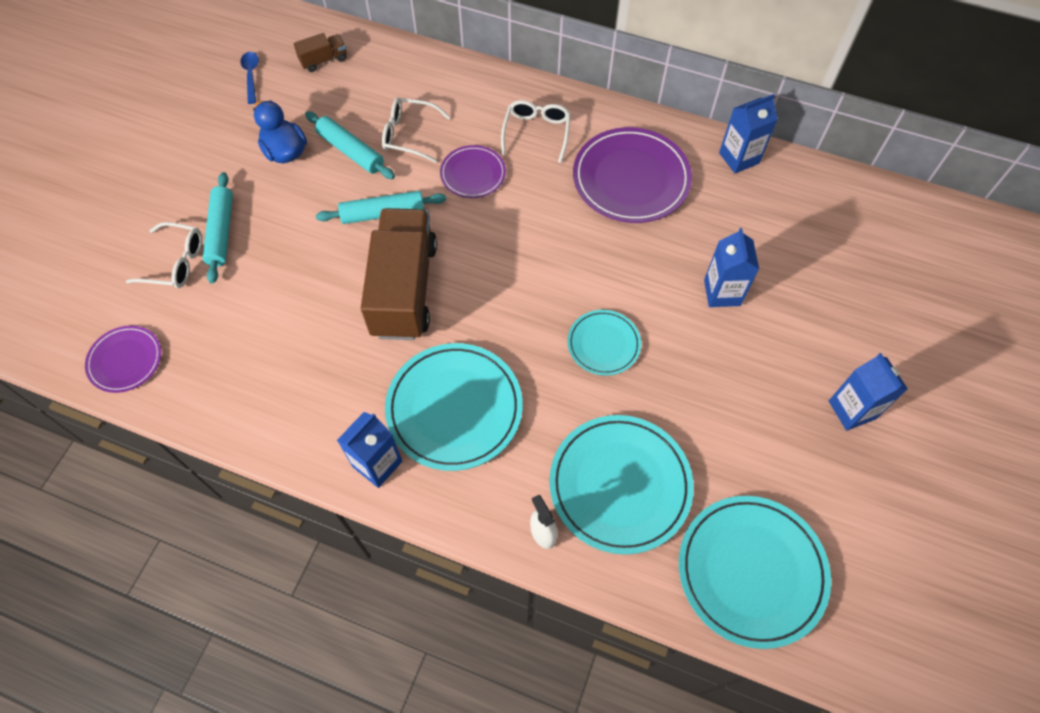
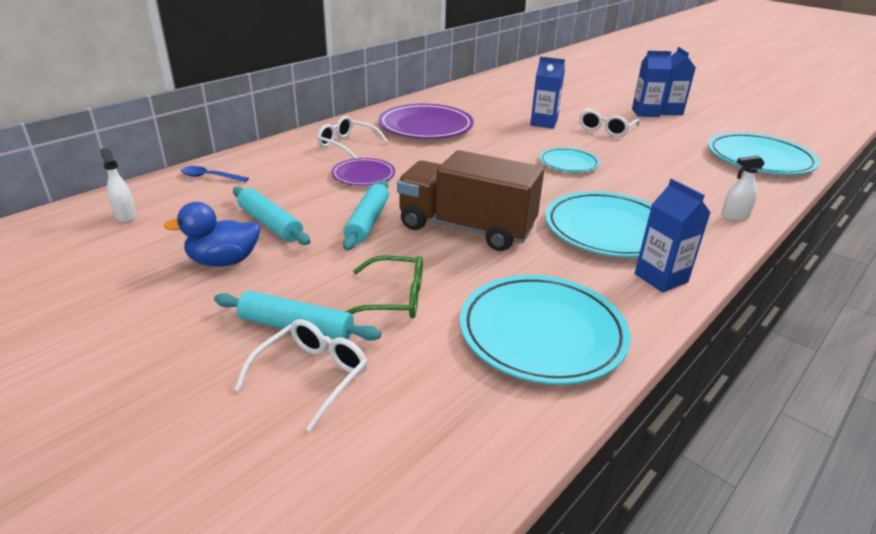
camera: 70 degrees left, 30 degrees down
purple plate [85,326,161,393] -> none
blue spoon [240,52,259,104] -> blue spoon moved to [181,166,249,182]
brown truck [293,33,347,72] -> white spray bottle [100,148,136,223]
turquoise rolling pin [305,111,395,179] -> turquoise rolling pin turned 75 degrees clockwise [233,187,310,245]
white glasses [382,98,450,163] -> white glasses moved to [579,108,640,137]
turquoise plate [549,415,694,554] -> turquoise plate moved to [460,275,631,385]
blue carton [719,94,778,174] -> blue carton moved to [661,47,696,115]
none -> green glasses [345,255,423,318]

